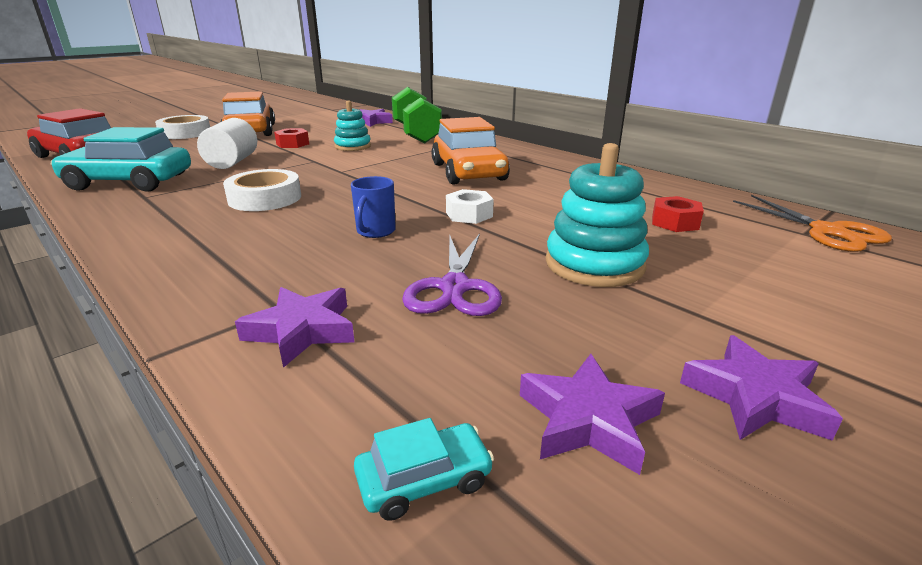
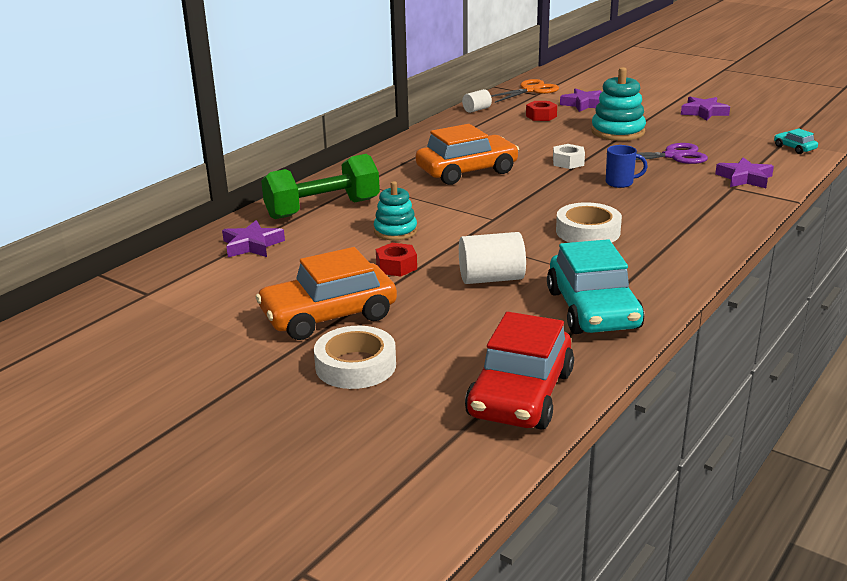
camera: 100 degrees left, 0 degrees up
purple star [520,354,665,475] -> purple star moved to [560,88,602,112]
none -> white cylinder [462,89,492,113]

